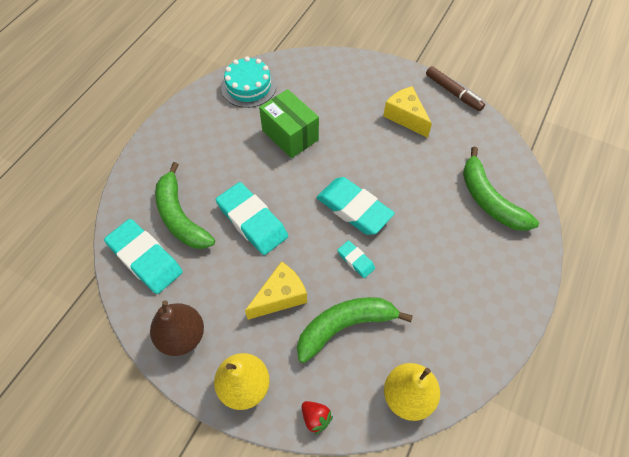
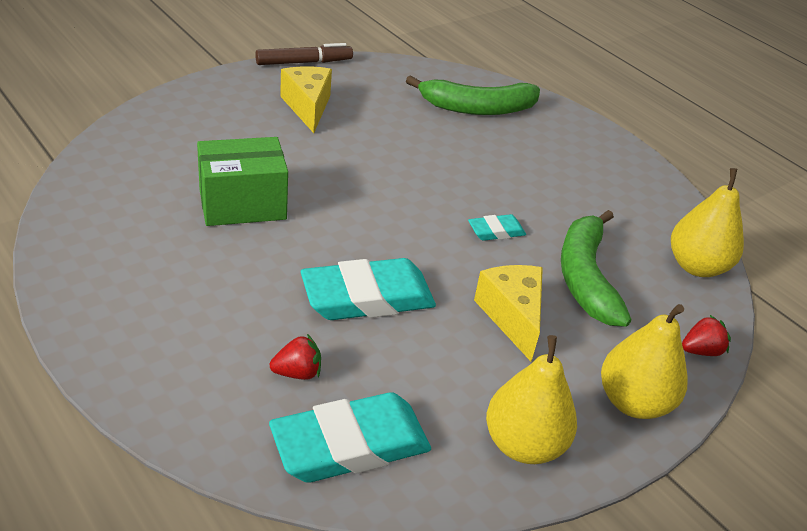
camera: 70 degrees left, 20 degrees down
brown pear [150,300,204,356] -> yellow pear [486,335,577,464]
green banana [155,162,215,249] -> red strawberry [269,334,321,380]
turquoise cake [221,56,276,108] -> none
turquoise eraser [317,177,395,235] -> none
yellow cheese [383,86,432,138] -> yellow cheese turned 90 degrees clockwise [280,67,332,133]

